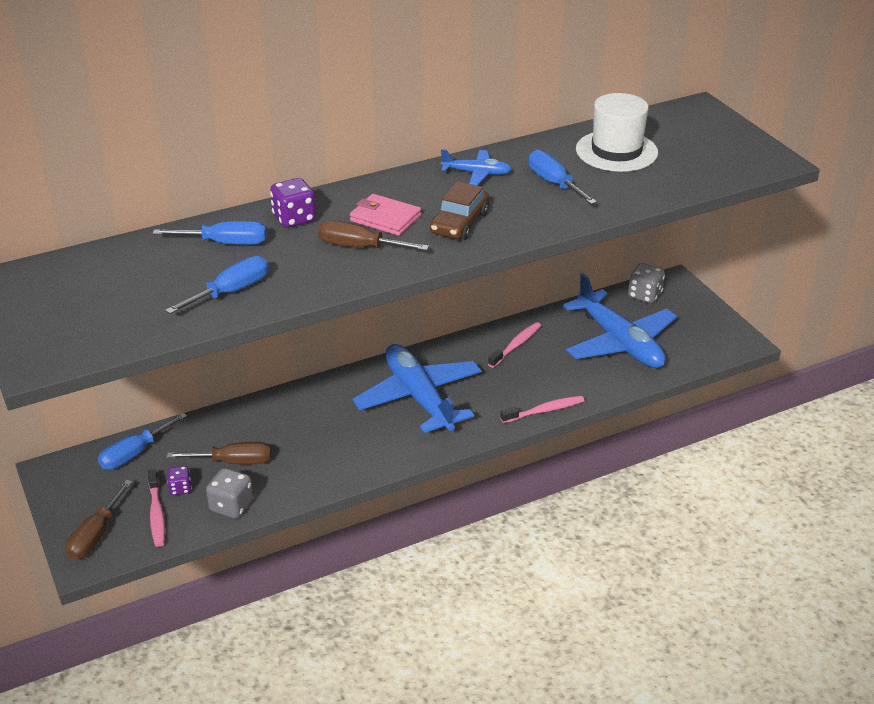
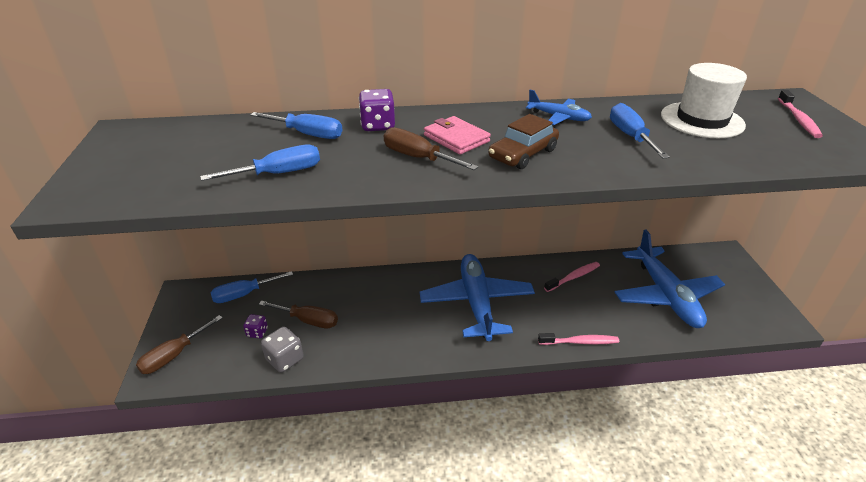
camera: 20 degrees right, 0 degrees up
pink toothbrush [148,469,165,547] -> pink toothbrush moved to [778,90,823,138]
grey dice [628,263,665,304] -> none

